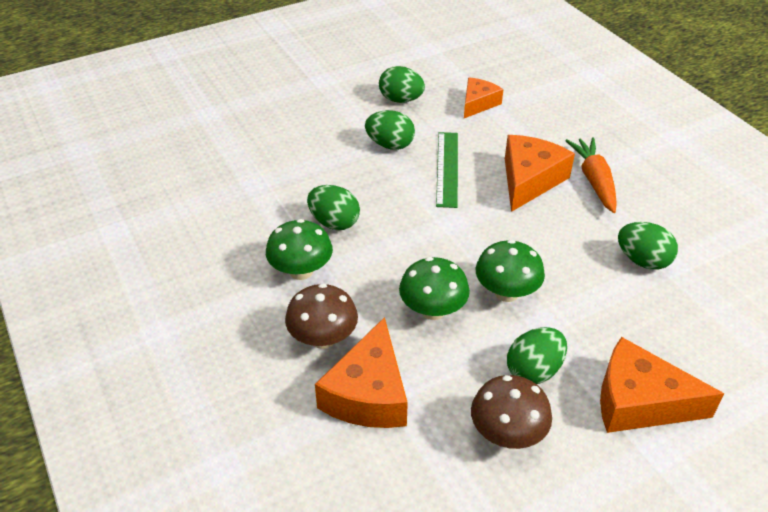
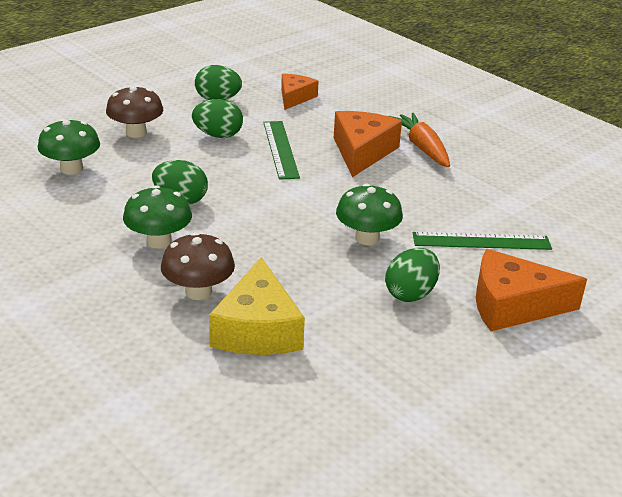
camera: 15 degrees left, 10 degrees down
orange cheese [315,317,408,428] -> yellow cheese [209,257,305,355]
green mushroom [399,257,470,320] -> green mushroom moved to [38,119,100,175]
brown mushroom [471,375,552,449] -> brown mushroom moved to [106,86,164,138]
green egg [618,222,678,270] -> none
none -> green ruler [413,232,552,250]

